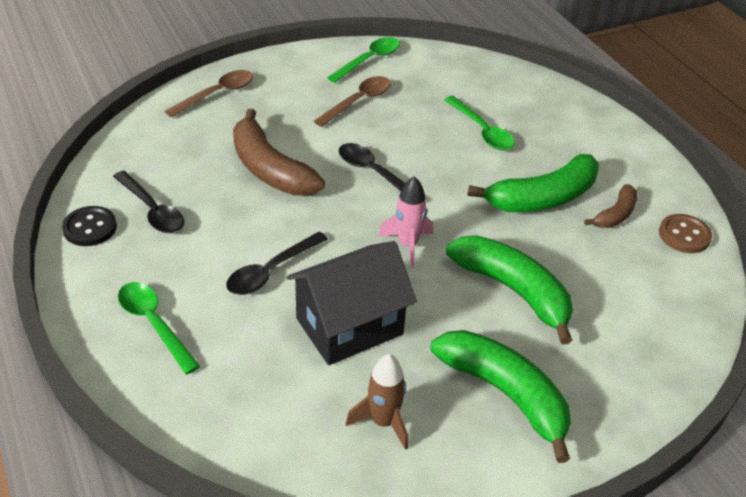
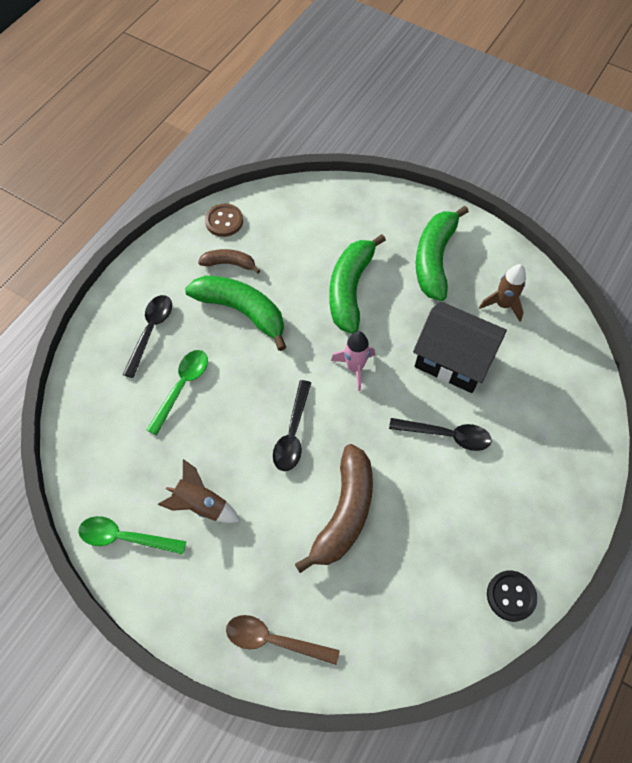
camera: 120 degrees left, 20 degrees up
black spoon [113,171,184,233] -> black spoon moved to [123,295,172,378]
green spoon [118,282,200,374] -> none
brown spoon [314,76,391,127] -> brown rocket [158,459,240,523]

